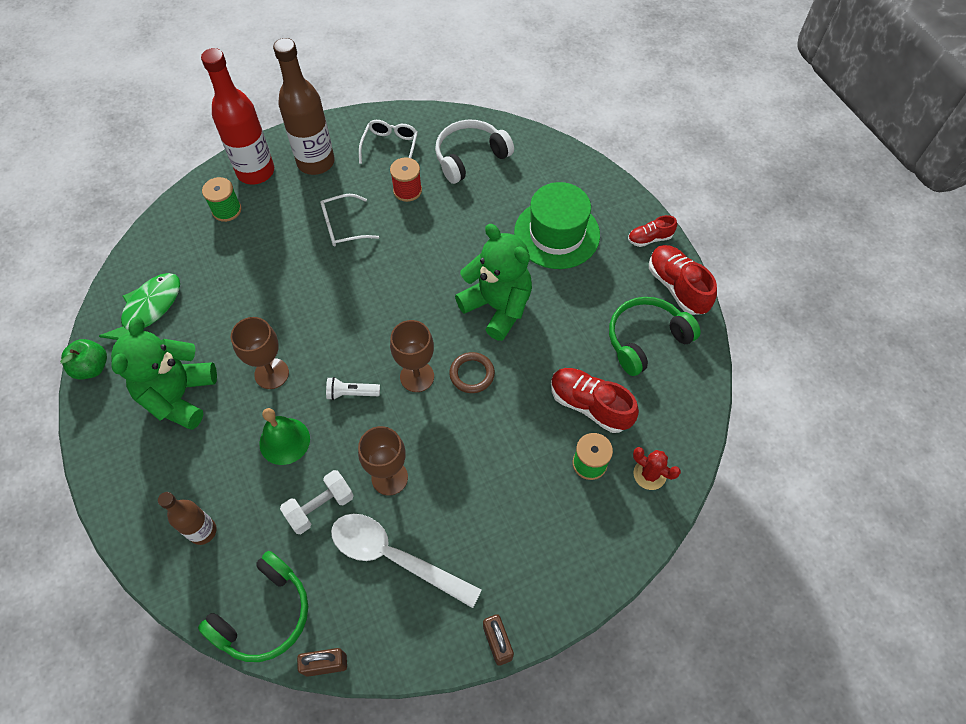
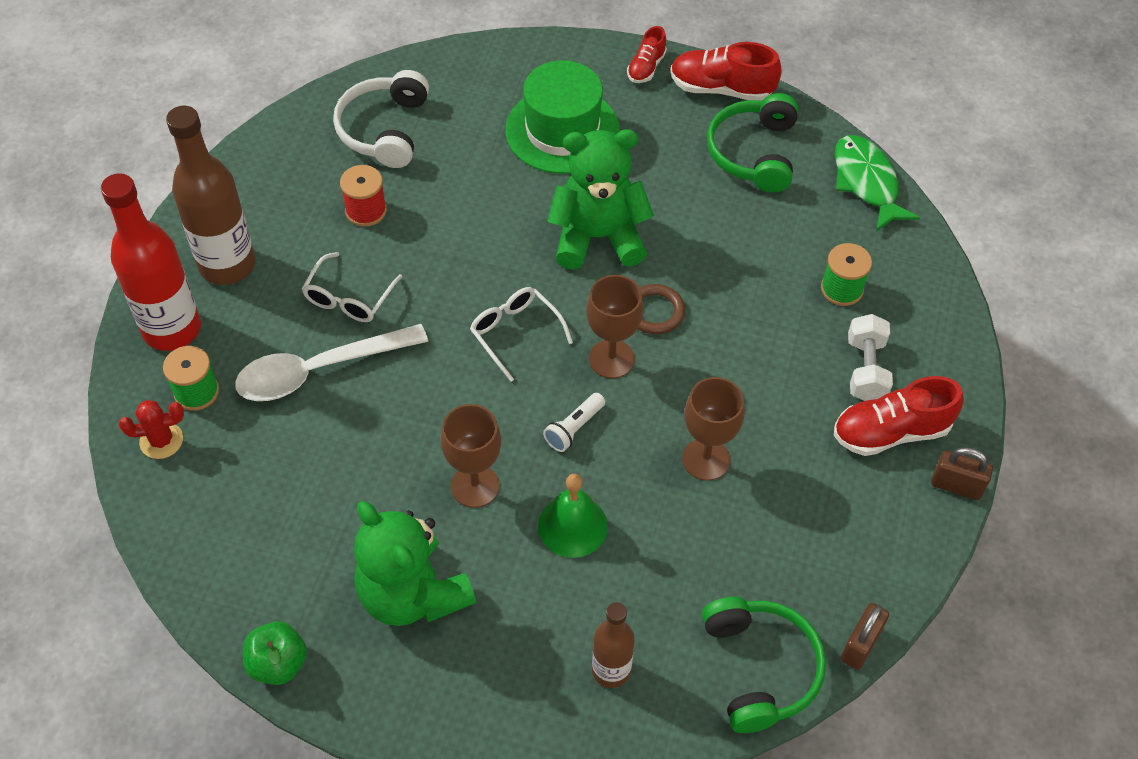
camera: 50 degrees left, 5 degrees down
green fish [99,273,180,340] -> green fish moved to [835,135,920,232]
white dumbbell [280,470,354,534] -> white dumbbell moved to [848,314,893,401]
white spoon [331,514,482,608] -> white spoon moved to [235,324,428,401]
white glasses [359,120,418,164] -> white glasses moved to [470,287,573,382]
red shoe [551,368,639,433] -> red shoe moved to [834,376,964,456]
red cactus [633,447,681,490] -> red cactus moved to [119,400,184,459]

